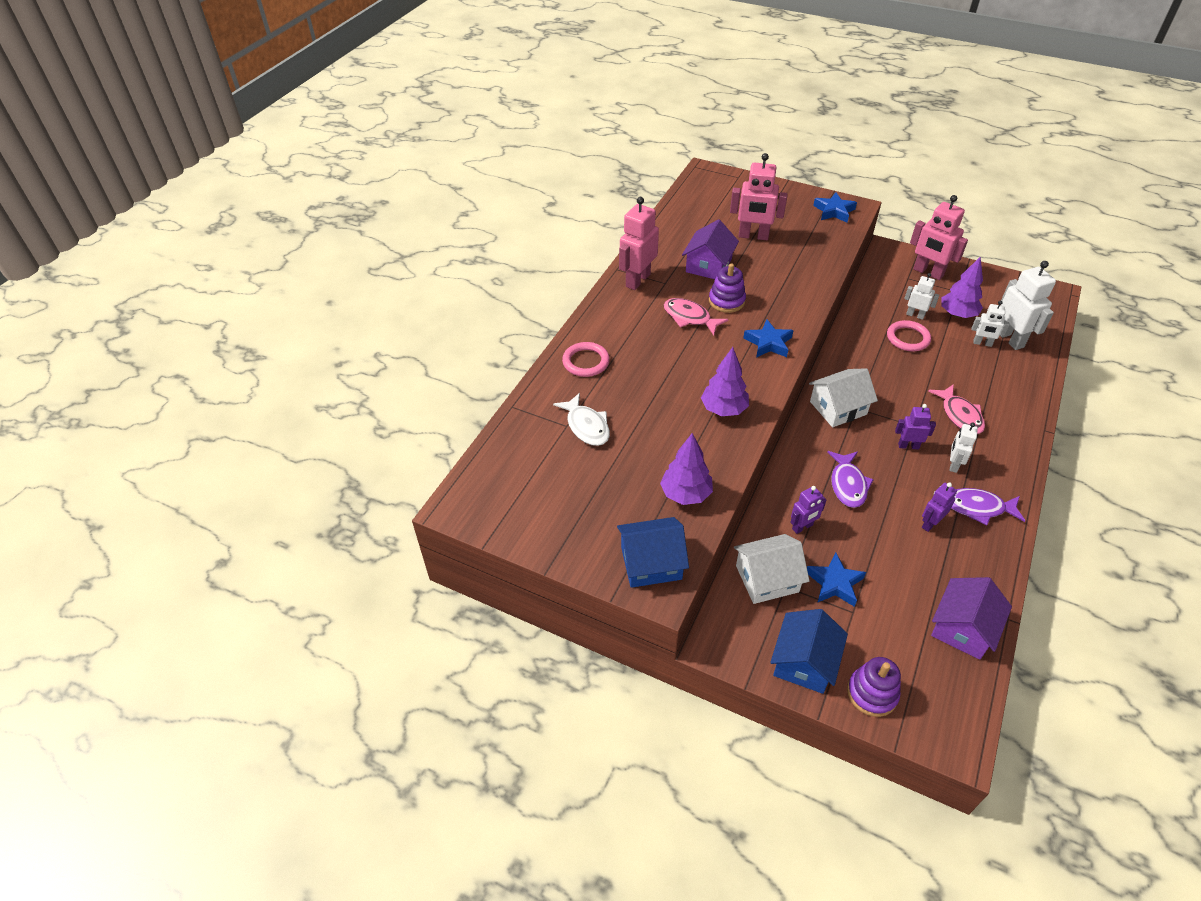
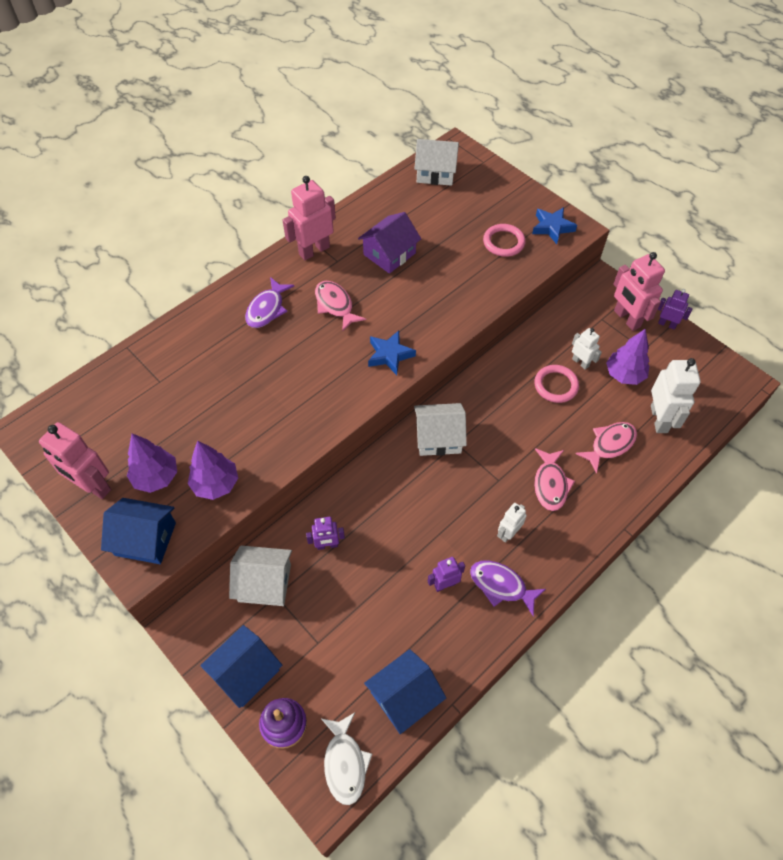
camera: 20 degrees right, 10 degrees up
white fish [553,393,610,446] -> white fish moved to [321,713,372,805]
pink ring [562,342,610,377] -> pink ring moved to [483,224,526,257]
purple tree [701,347,749,416] -> purple tree moved to [127,433,177,493]
purple stacking toy [709,263,746,313] -> none
pink robot [730,153,788,240] -> pink robot moved to [39,422,111,499]
blue star [807,552,866,607] -> none
purple fish [828,451,874,508] -> purple fish moved to [245,277,294,328]
purple robot [895,404,936,450] -> purple robot moved to [658,289,693,330]
purple house [931,577,1012,660] -> blue house [364,649,446,734]
white robot [972,301,1010,347] -> none
none -> white house [414,139,459,186]
none -> pink fish [576,422,637,474]

